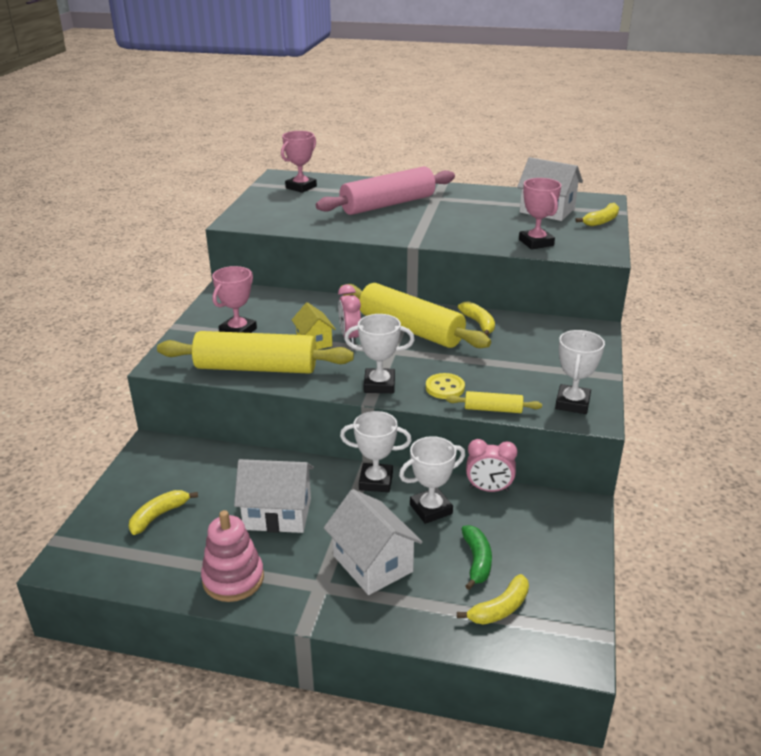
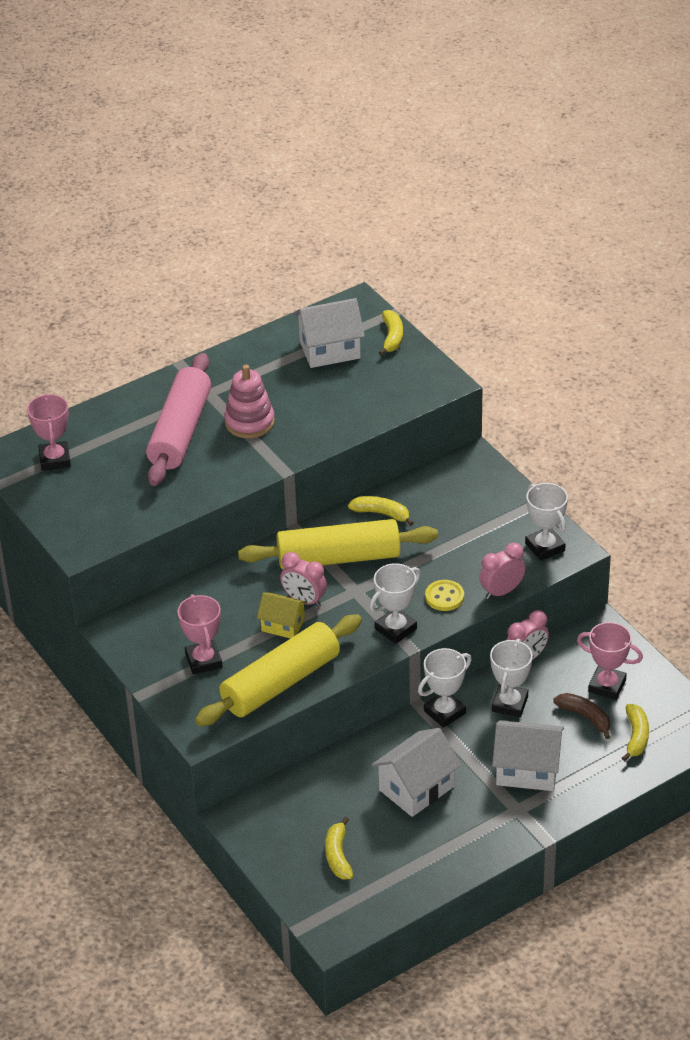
camera: 45 degrees left, 10 degrees up
pink stacking toy [201,510,264,602] -> pink stacking toy moved to [224,365,275,438]
yellow rolling pin [446,391,542,413] -> pink clock [479,543,525,599]
green banana [462,525,492,590] -> brown banana [554,693,610,739]
pink trophy [519,178,561,250] -> pink trophy moved to [577,622,643,700]

